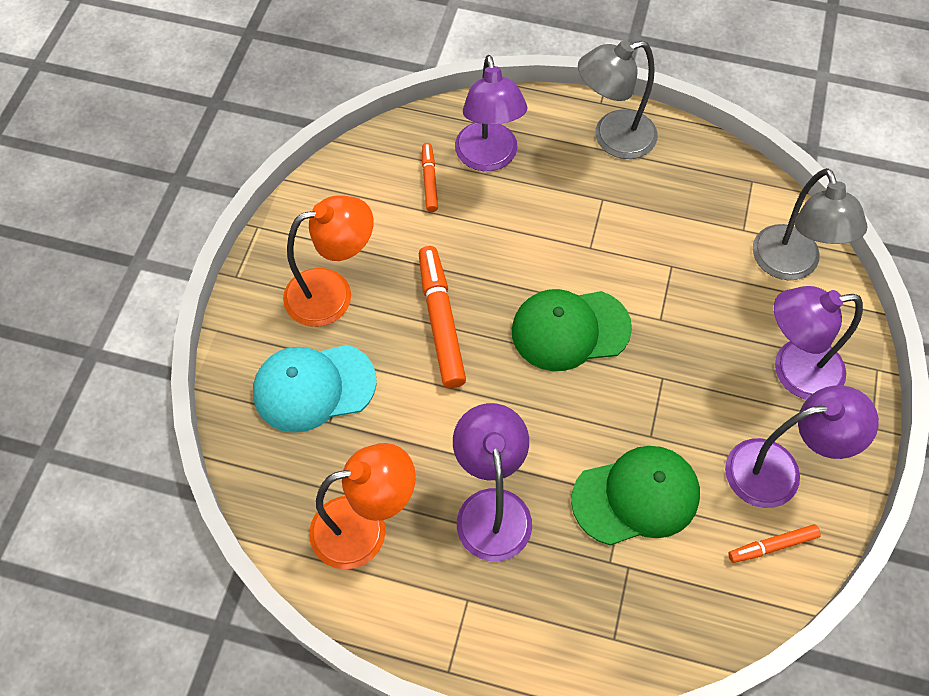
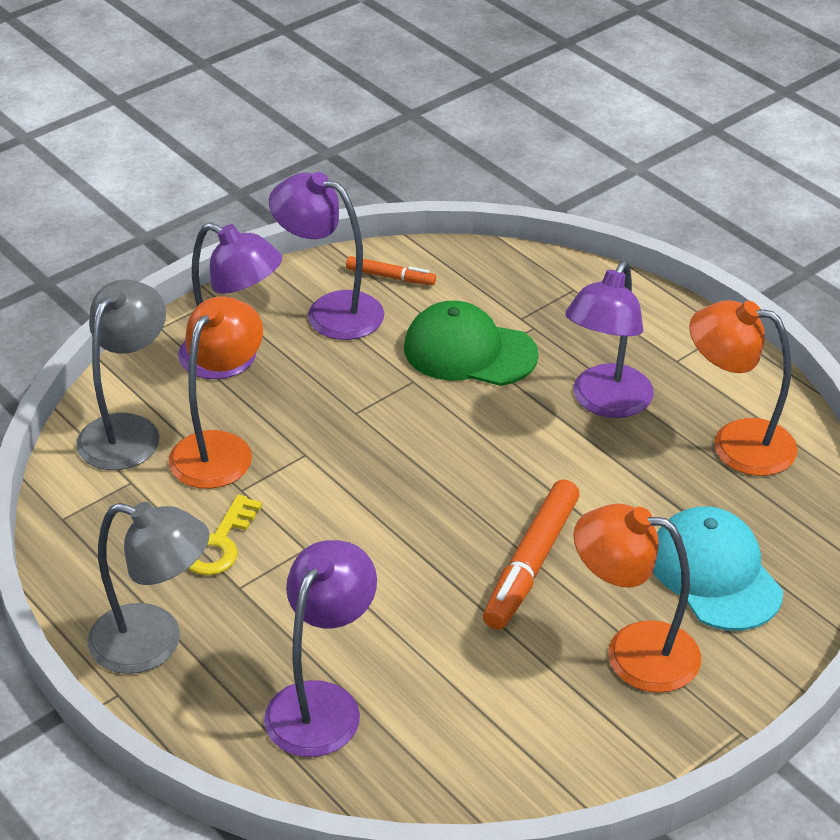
camera: 145 degrees left, 20 degrees down
turquoise cap [253,345,377,433] -> turquoise cap turned 135 degrees counterclockwise [653,506,783,631]
orange marker [422,143,438,212] -> none
green cap [512,289,632,371] -> none
none -> orange lamp [168,296,263,489]
none -> yellow key [188,494,262,576]

